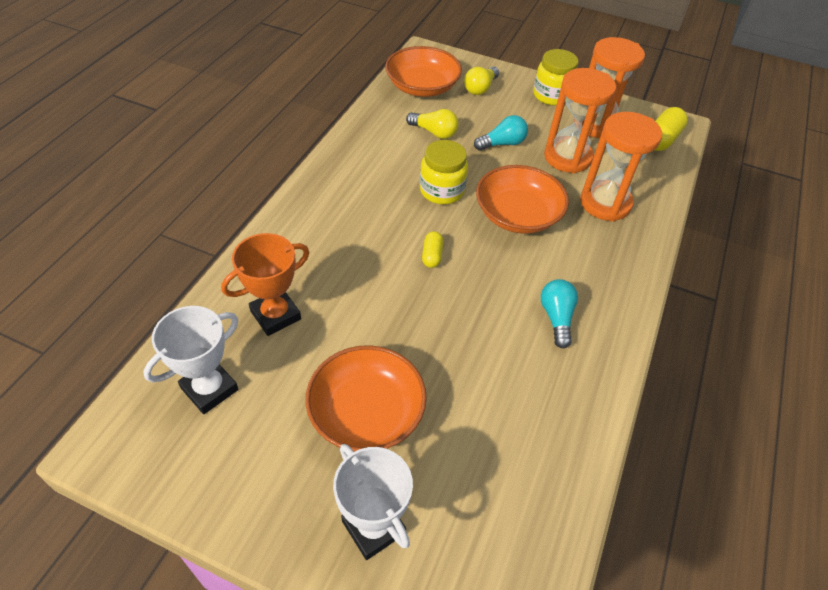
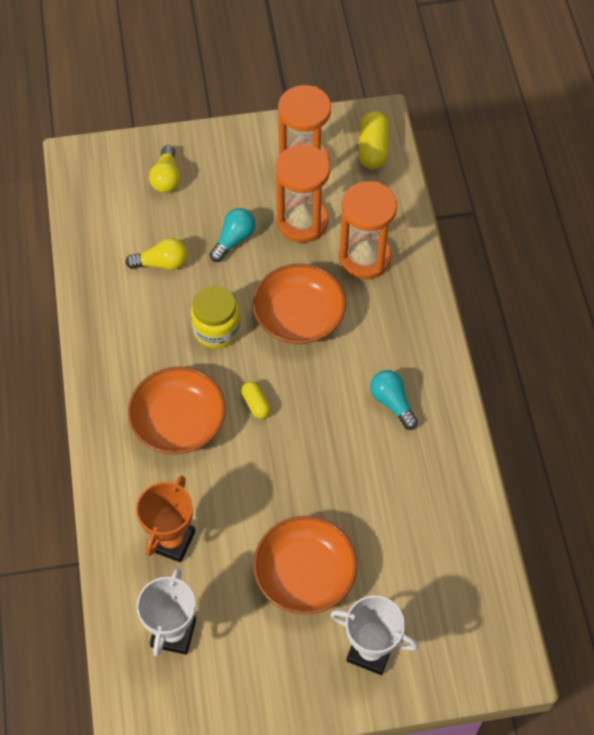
camera: 30 degrees left, 10 degrees up
orange bowl [385,46,462,97] -> orange bowl moved to [128,366,226,454]
yellow jar [533,49,579,106] -> none

